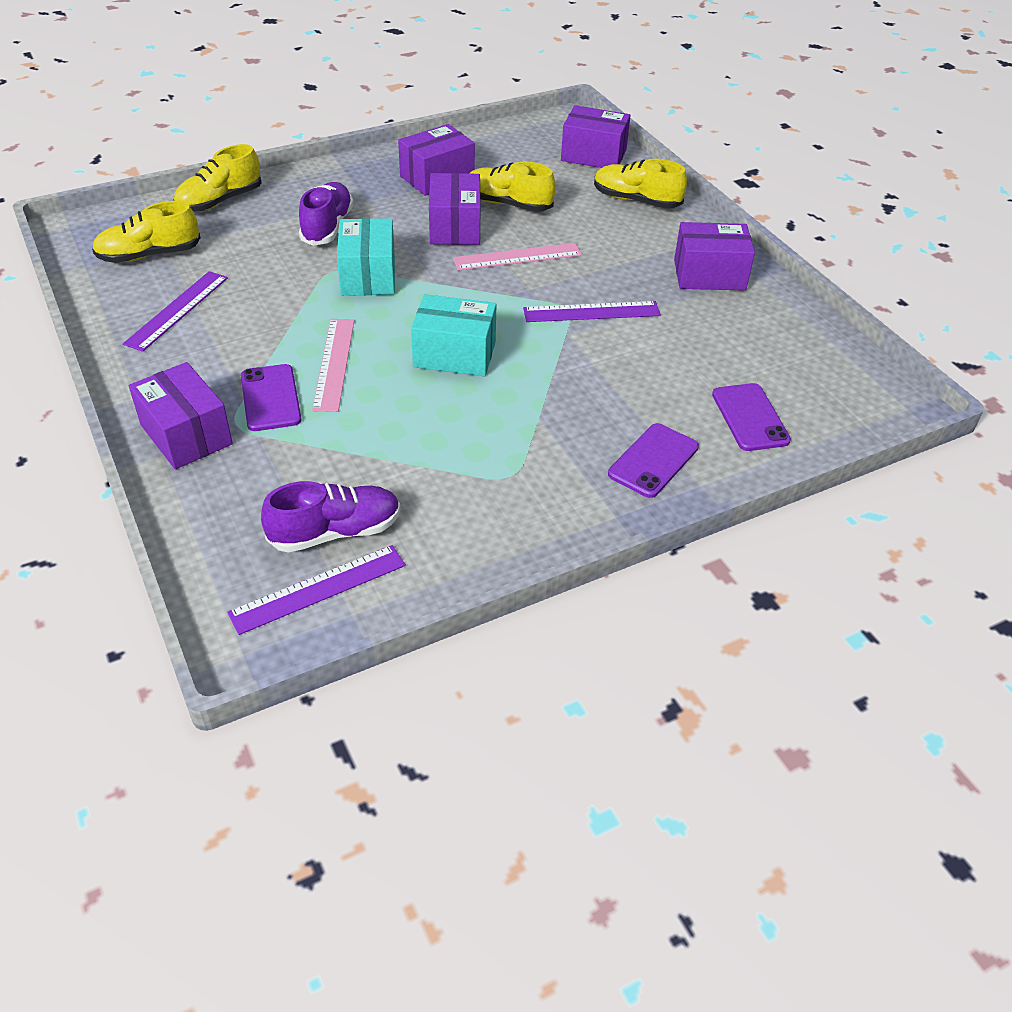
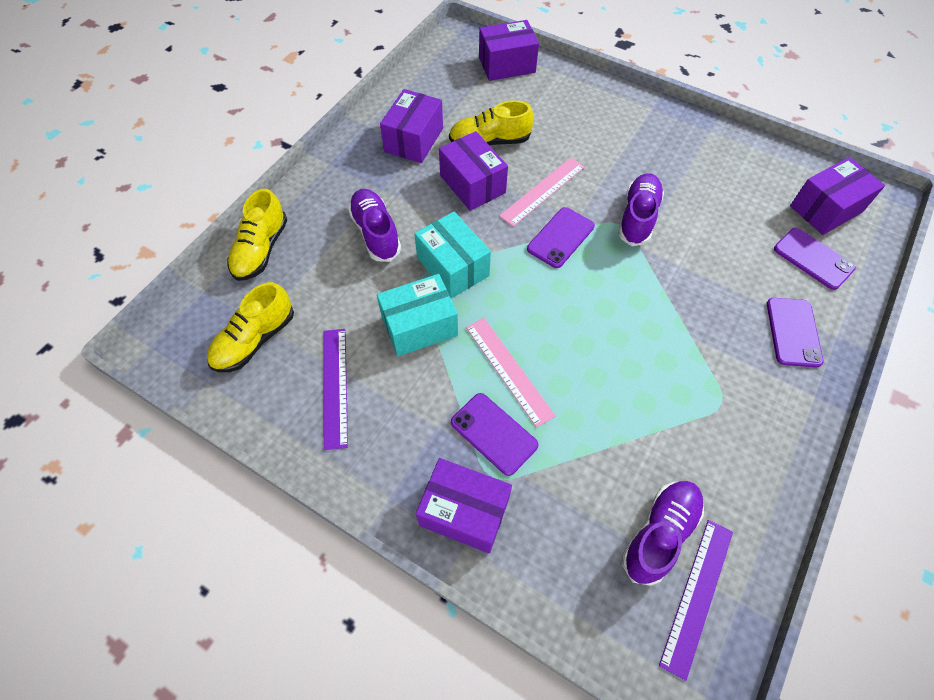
camera: 30 degrees left, 15 degrees up
turquoise box [411,294,497,376] -> turquoise box moved to [377,274,458,357]
purple ruler [523,301,661,322] -> purple shoe [618,173,664,246]
yellow shoe [594,159,687,209] -> none
purple box [674,222,755,291] -> purple box moved to [790,157,885,235]
none -> purple phone [527,207,595,268]

